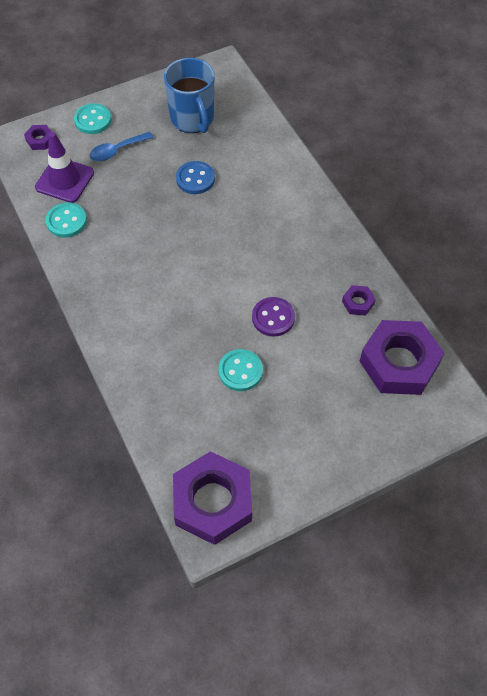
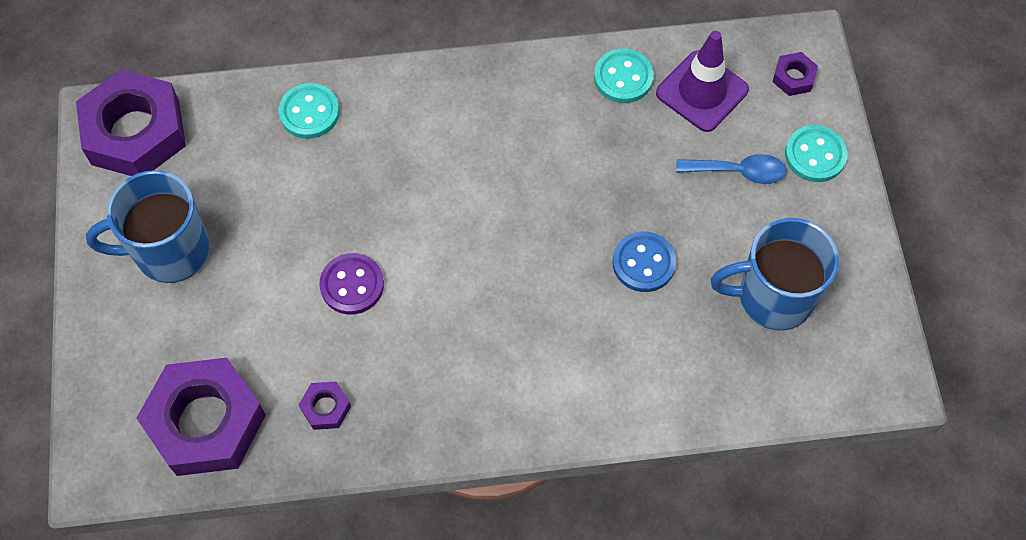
camera: 110 degrees right, 5 degrees up
blue spoon [89,132,154,161] -> blue spoon turned 105 degrees clockwise [676,154,787,184]
turquoise button [218,349,263,391] -> turquoise button moved to [279,83,339,139]
none -> blue mug [86,170,210,283]

